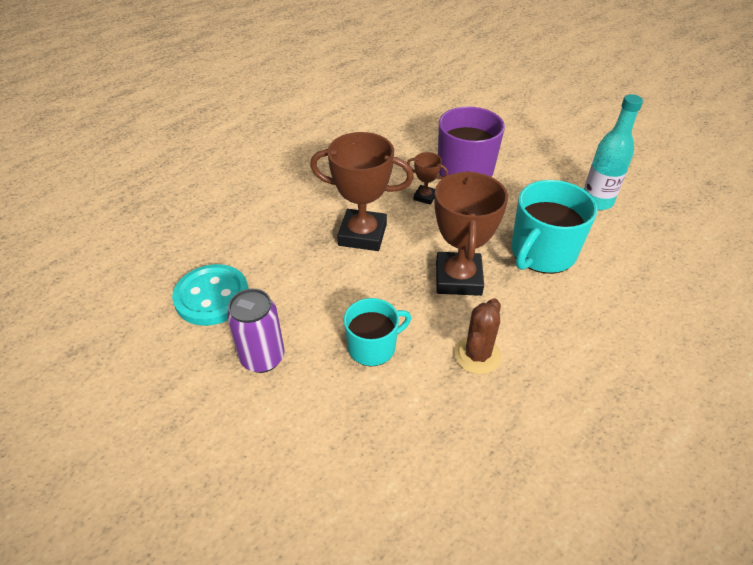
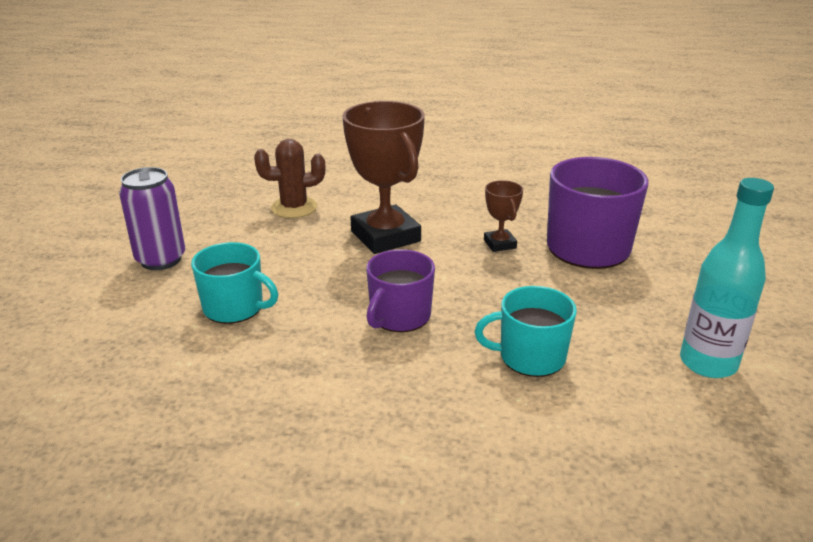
camera: 50 degrees right, 15 degrees down
turquoise button [172,264,249,326] -> none
brown trophy [434,171,508,296] -> purple mug [366,249,435,332]
brown cactus [454,298,501,374] -> brown cactus moved to [254,139,326,218]
turquoise mug [511,180,598,274] -> turquoise mug [475,286,577,377], size x0.63

